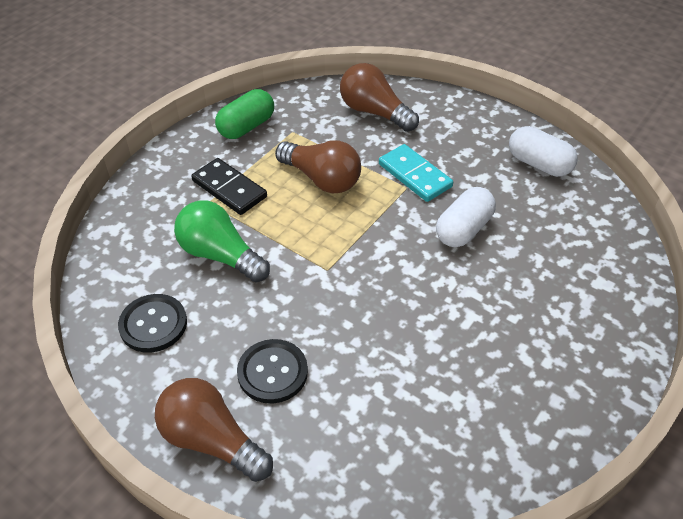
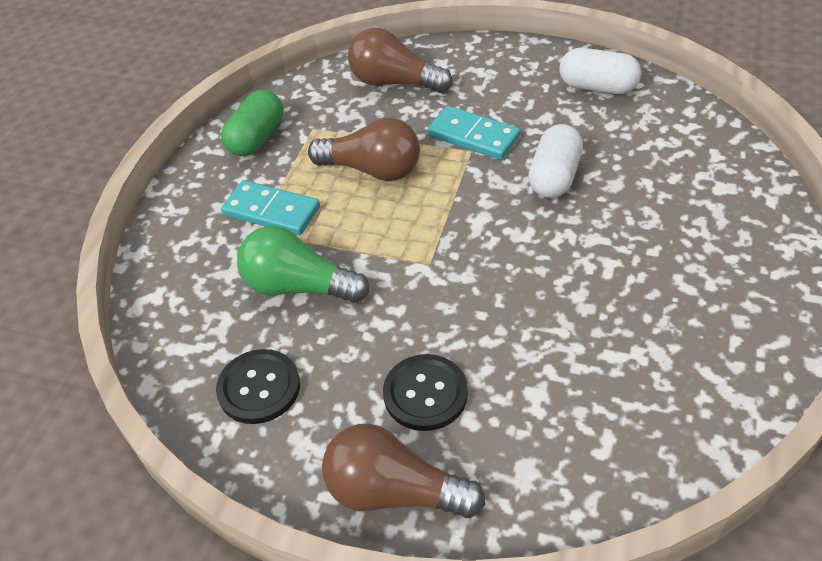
camera: 15 degrees left, 0 degrees up
black domino [191,158,267,215] -> turquoise domino [221,180,320,236]

